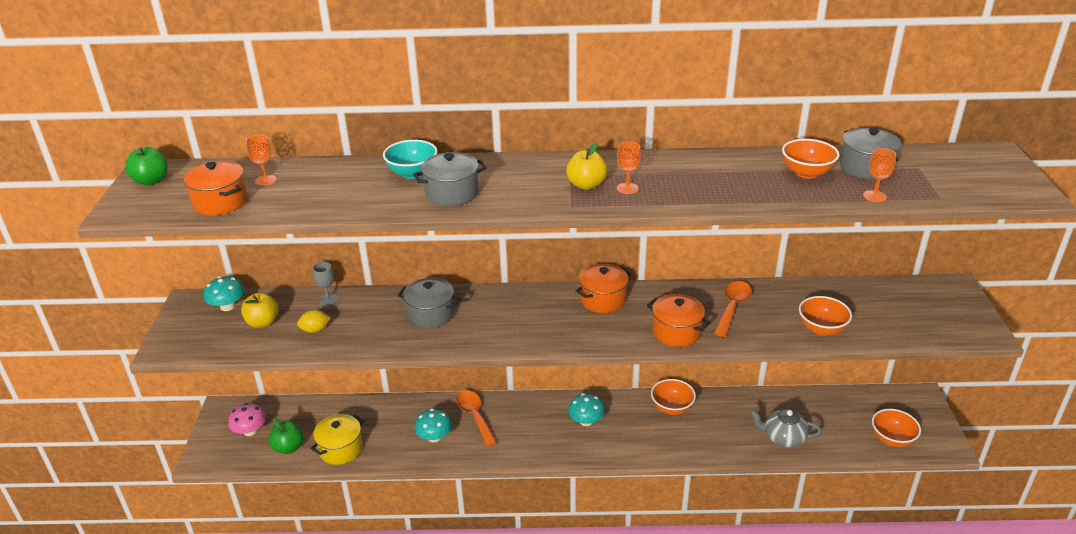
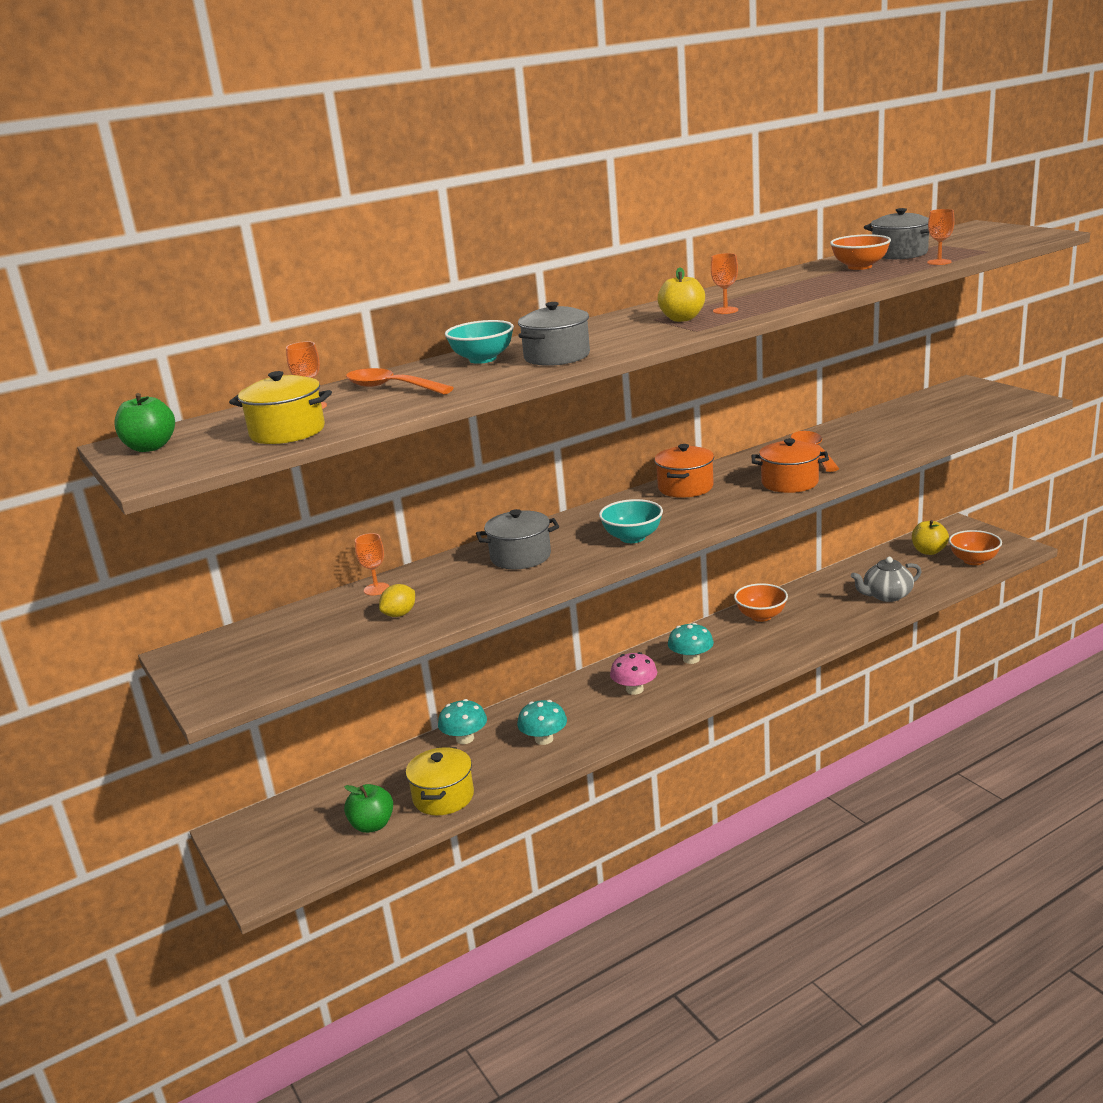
camera: 30 degrees left, 10 degrees down
orange pot [184,161,248,215] -> yellow pot [229,371,332,444]
turquoise mushroom [204,276,245,311] -> turquoise mushroom moved to [438,699,487,744]
pink mushroom [228,403,266,436] -> pink mushroom moved to [610,652,657,695]
yellow apple [241,293,279,328] -> yellow apple moved to [912,520,949,555]
grey goblet [312,262,338,306] -> orange goblet [355,533,389,596]
orange spoon [456,390,497,447] -> orange spoon moved to [346,368,453,395]
orange bowl [799,296,852,336] -> none
none -> turquoise bowl [599,499,663,543]

